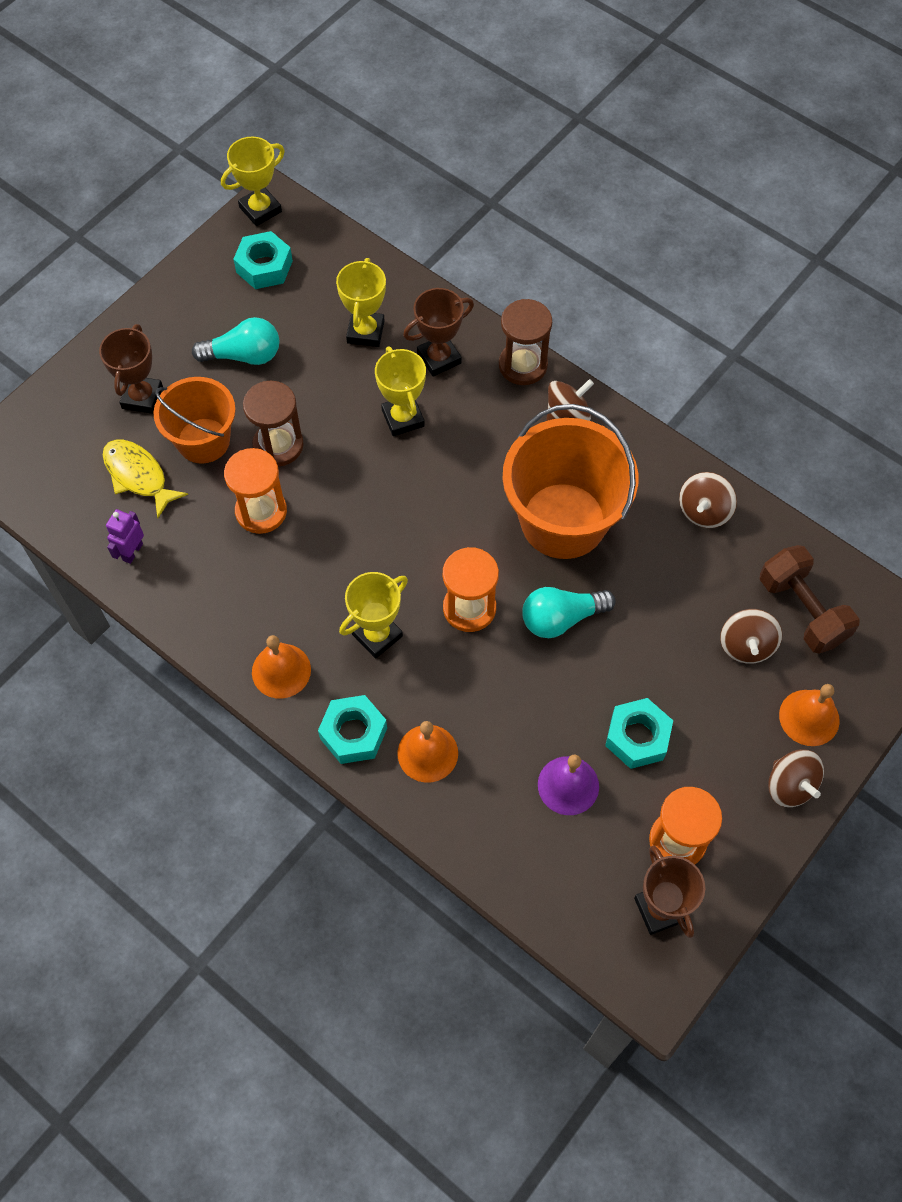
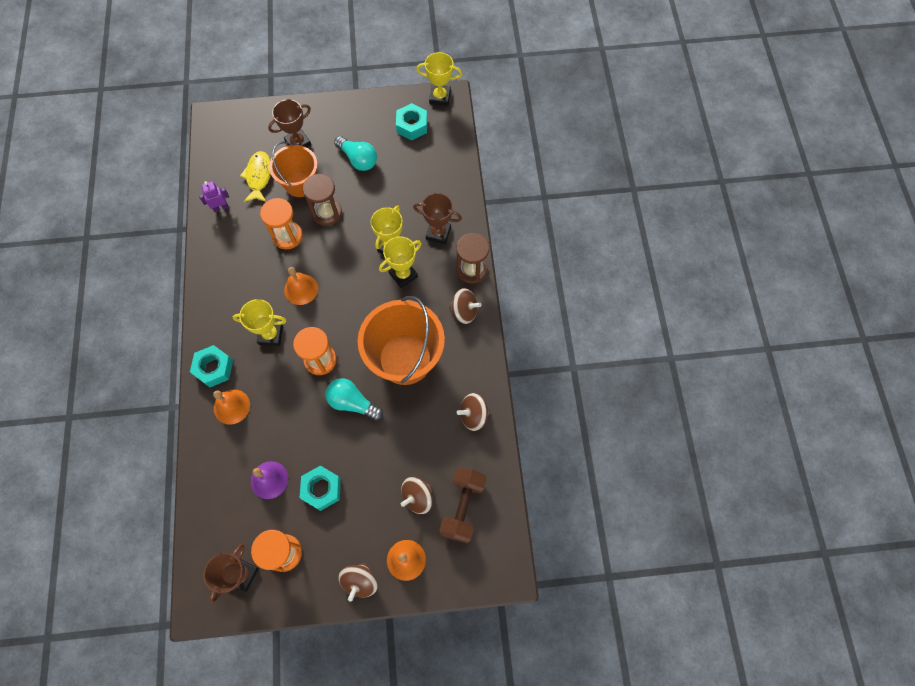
camera: 45 degrees right, 5 degrees up
orange bell [252,635,311,699] -> orange bell moved to [284,267,318,305]
yellow trophy [336,258,386,347] -> yellow trophy moved to [379,236,422,288]

